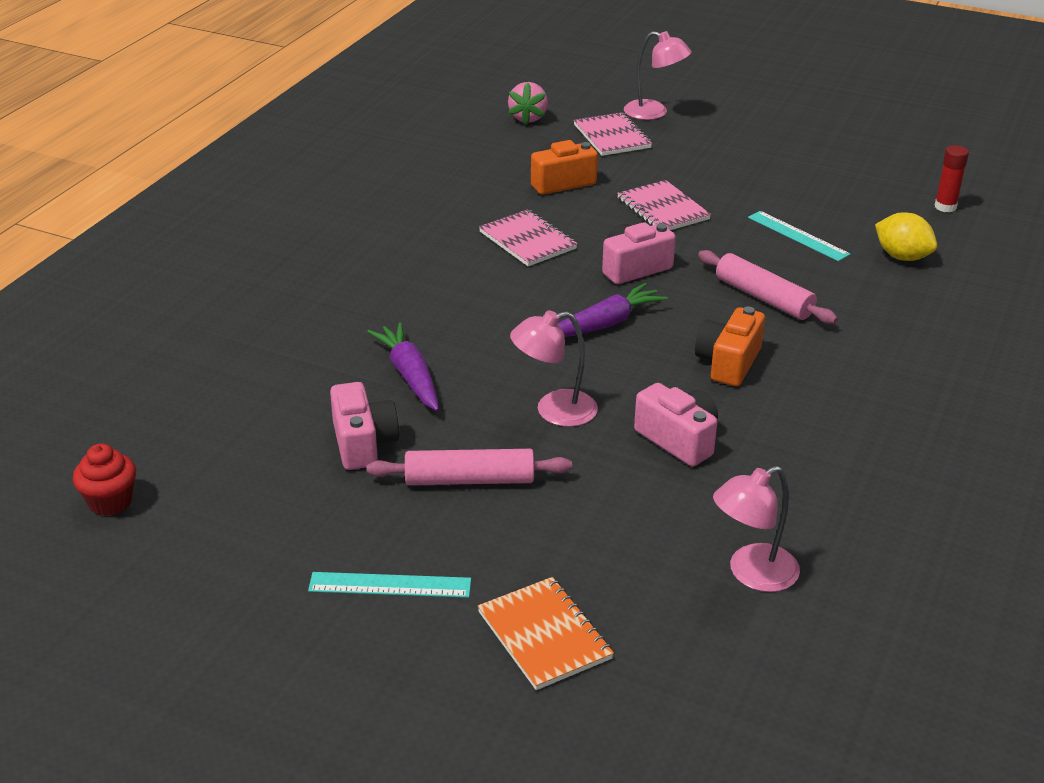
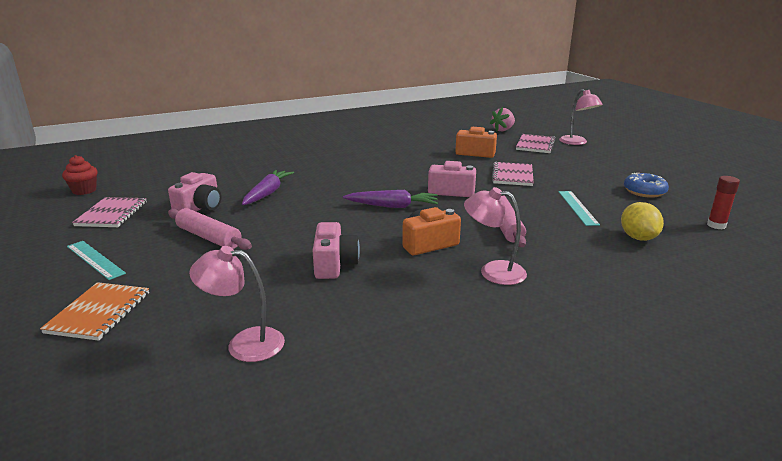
camera: 40 degrees right, 10 degrees down
pink notebook [479,209,578,266] -> pink notebook moved to [72,197,147,227]
pink lamp [510,310,598,427] -> pink lamp moved to [464,187,527,285]
none -> blue donut [624,173,669,198]

